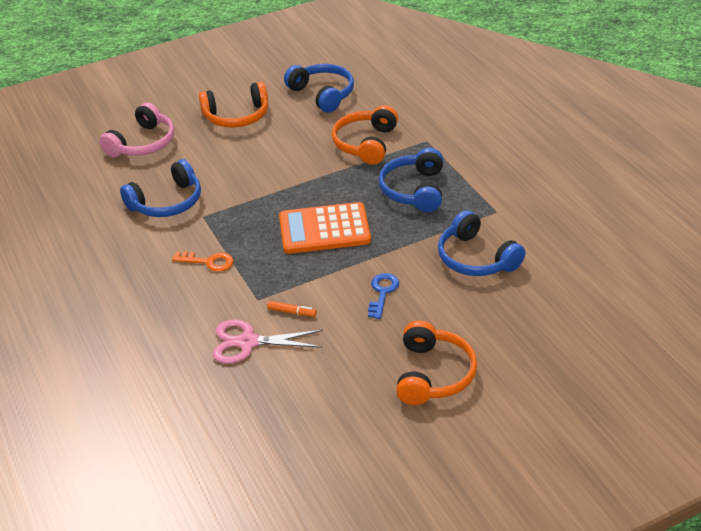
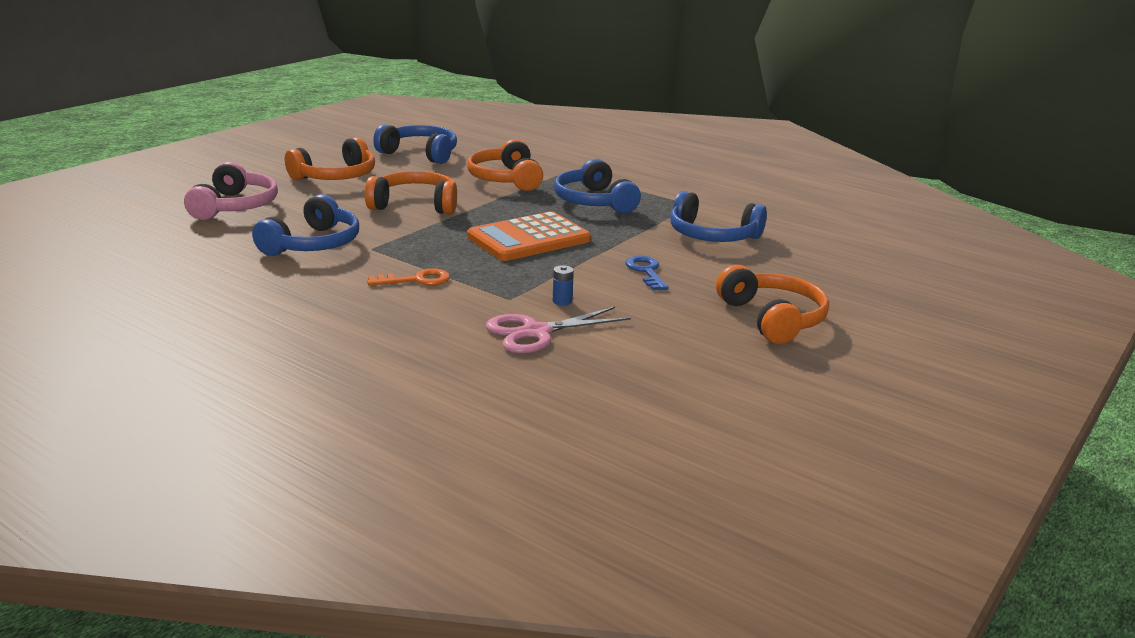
camera: 30 degrees left, 15 degrees down
orange marker [268,301,317,317] -> blue battery [553,265,574,306]
none -> orange headphones [365,171,457,214]

